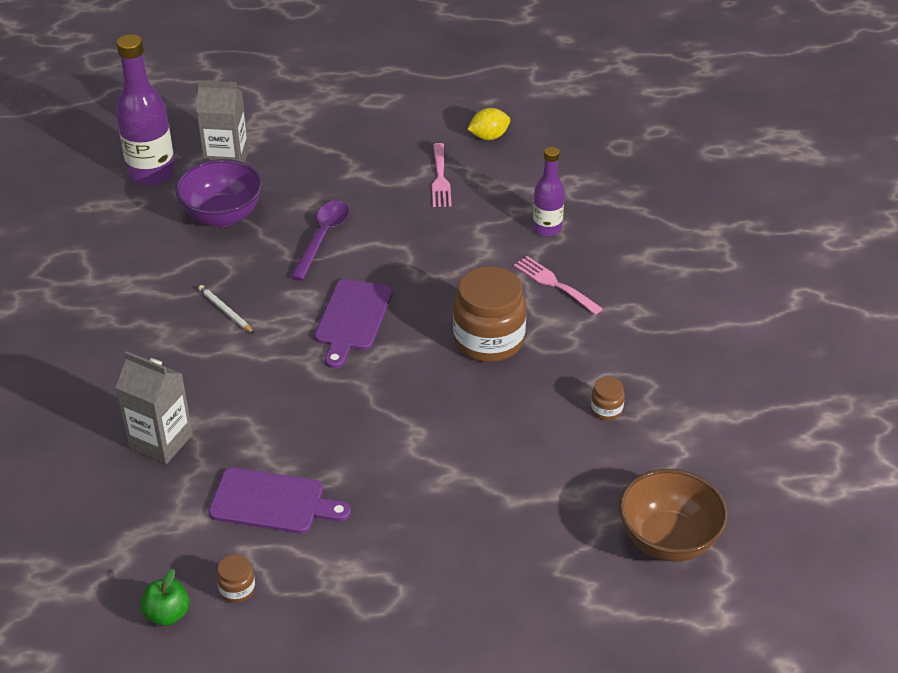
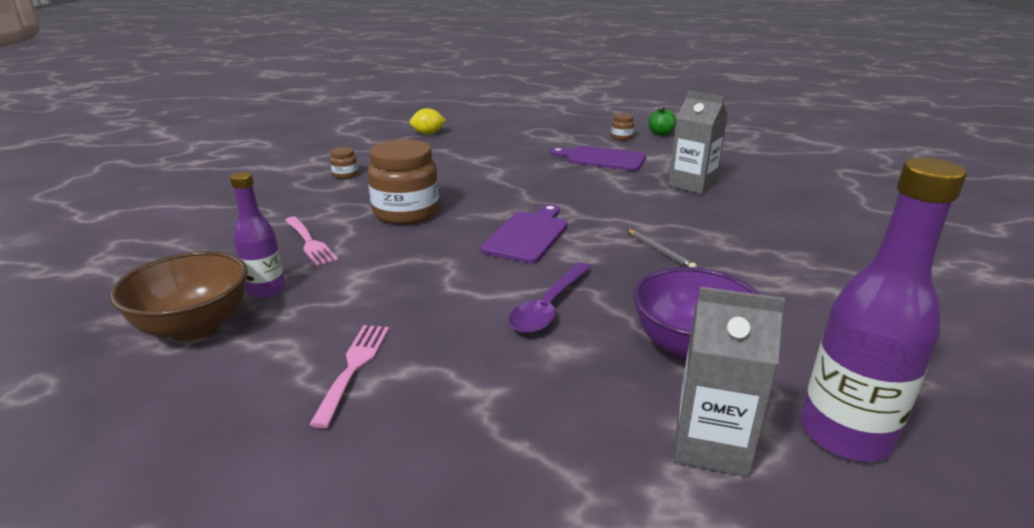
camera: 170 degrees left, 15 degrees down
white pencil [198,285,254,334] -> grey pencil [627,229,697,268]
yellow lemon [467,108,510,140] -> yellow lemon moved to [409,108,446,134]
brown bowl [619,469,728,562] -> brown bowl moved to [110,251,248,341]

